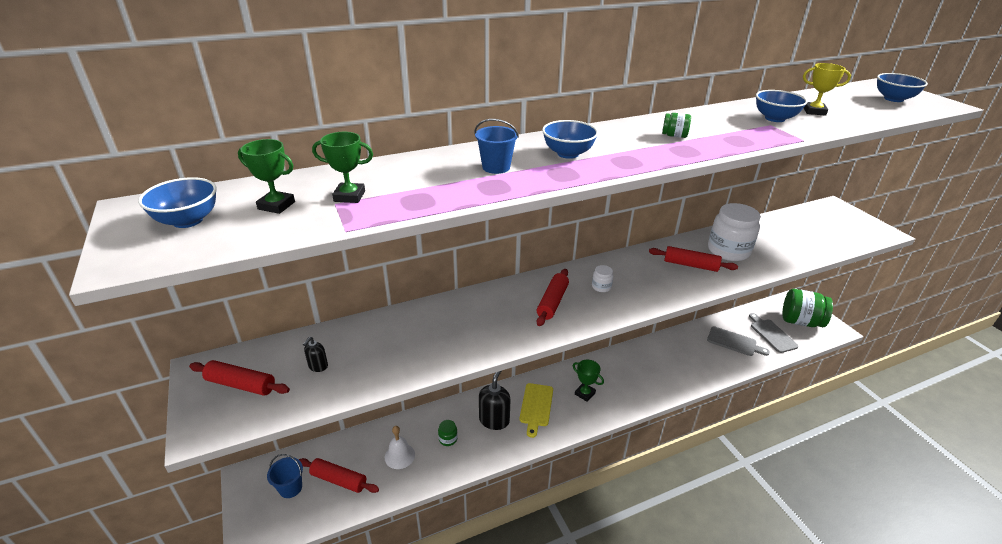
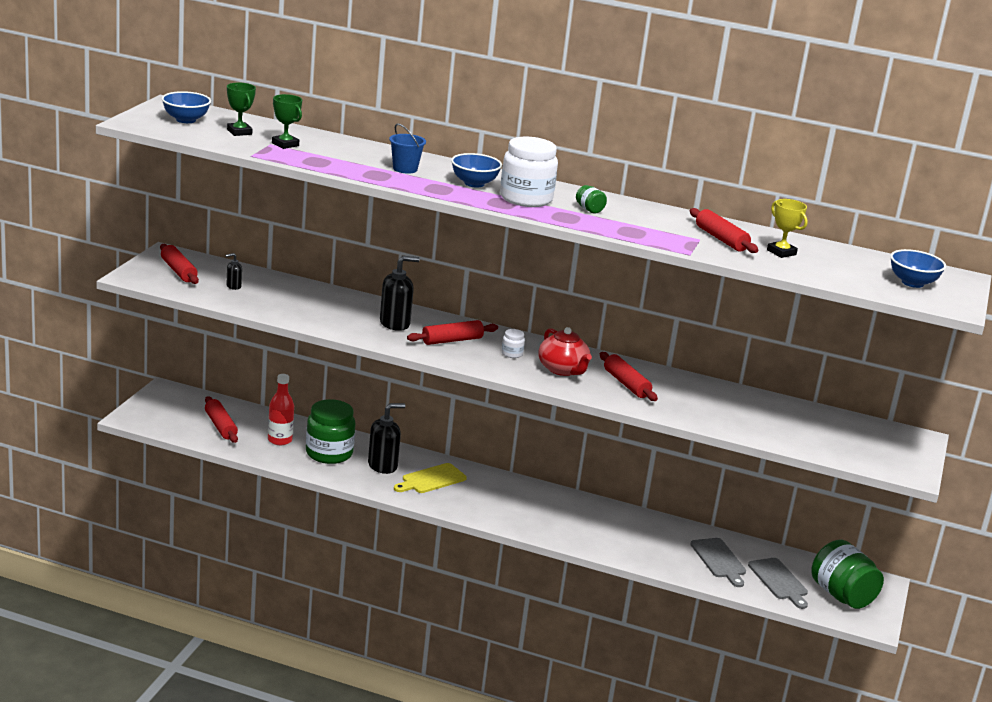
camera: 40 degrees right, 10 degrees down
blue bucket [267,454,303,498] -> none
white bell [385,426,415,469] -> red bottle [268,374,294,445]
green jar [438,420,458,446] -> green jar [306,399,355,464], size x2.33
green trophy [573,360,604,402] -> none
white jar [708,203,761,261] -> white jar moved to [500,137,558,207]
grey cutting board [749,313,799,353] -> grey cutting board turned 135 degrees clockwise [748,558,808,609]
blue bowl [756,90,808,122] -> red rolling pin [690,208,758,253]
none -> black soap dispenser [380,256,419,331]
none -> red teapot [538,327,592,376]

